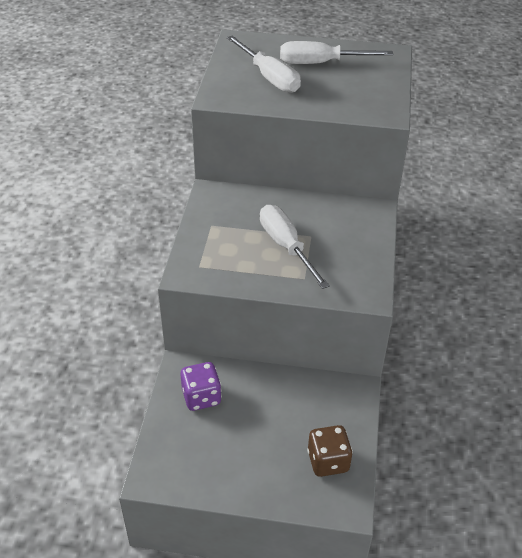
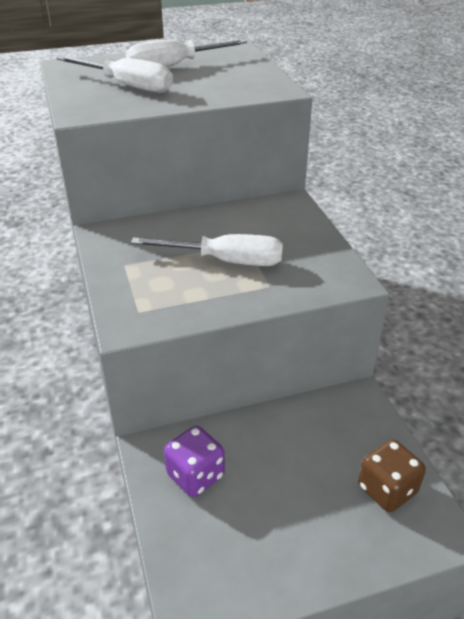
camera: 25 degrees left, 5 degrees down
white screwdriver [260,205,330,289] -> white screwdriver turned 150 degrees clockwise [131,234,283,266]

